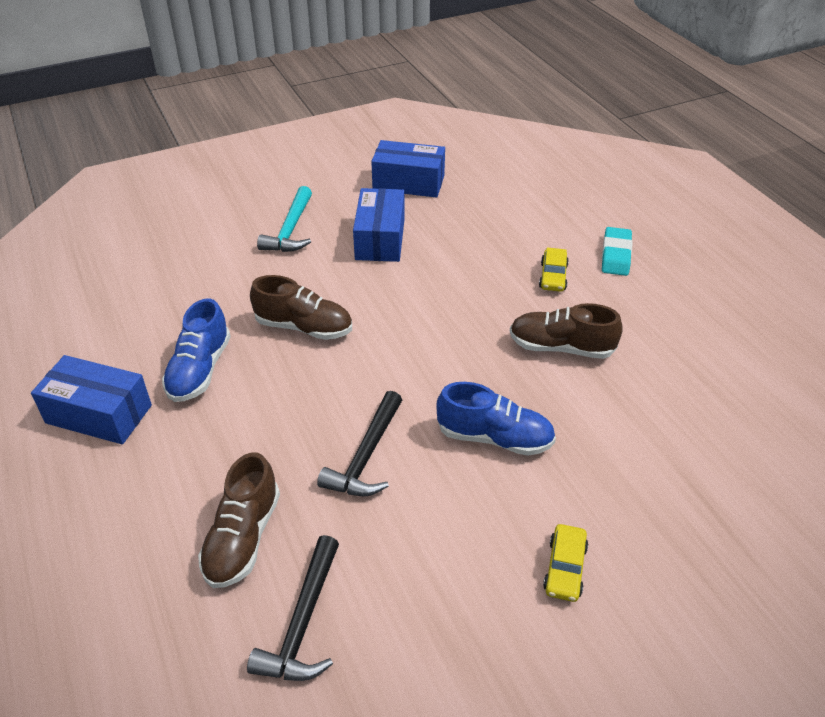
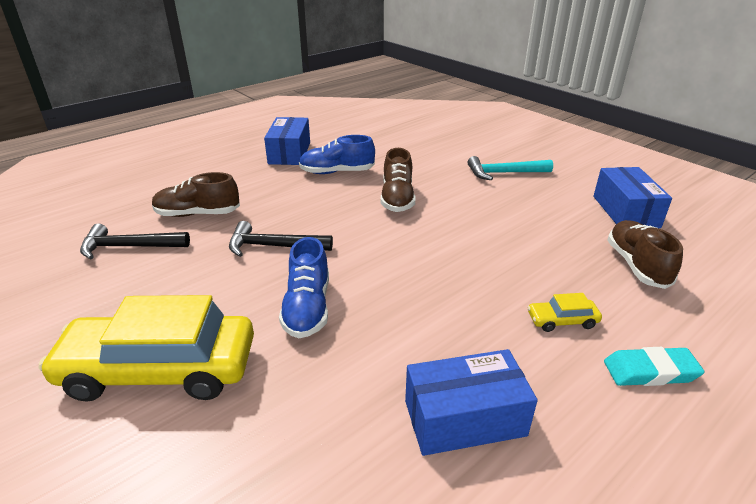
camera: 75 degrees right, 10 degrees down
blue box [353,188,405,262] -> blue box moved to [405,349,538,456]
brown shoe [510,303,623,359] -> brown shoe moved to [607,220,683,289]
yellow car [543,524,588,602] -> yellow car [39,295,254,402], size x2.46

